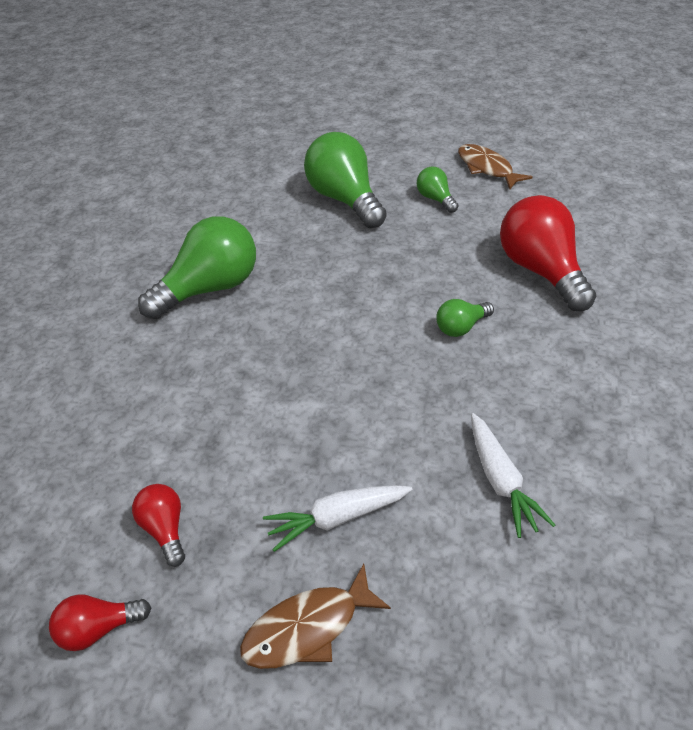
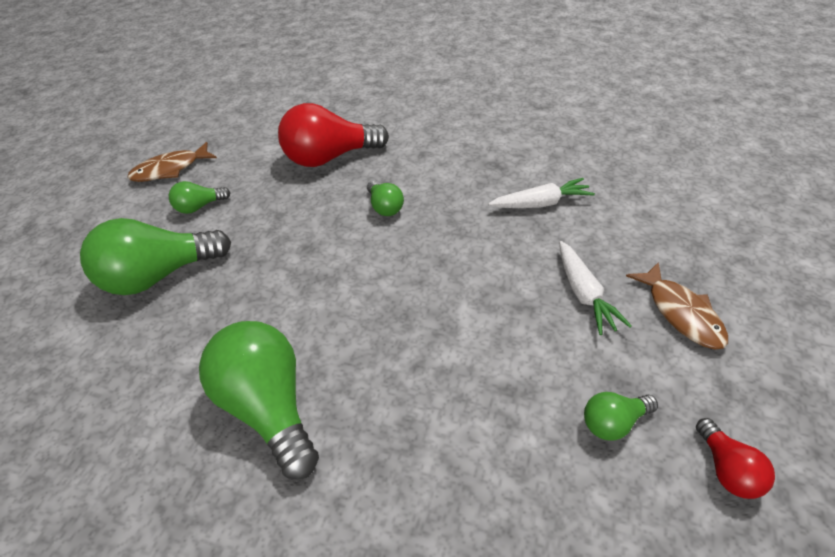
camera: 85 degrees left, 0 degrees up
red light bulb [132,484,185,567] -> green light bulb [584,392,658,441]

